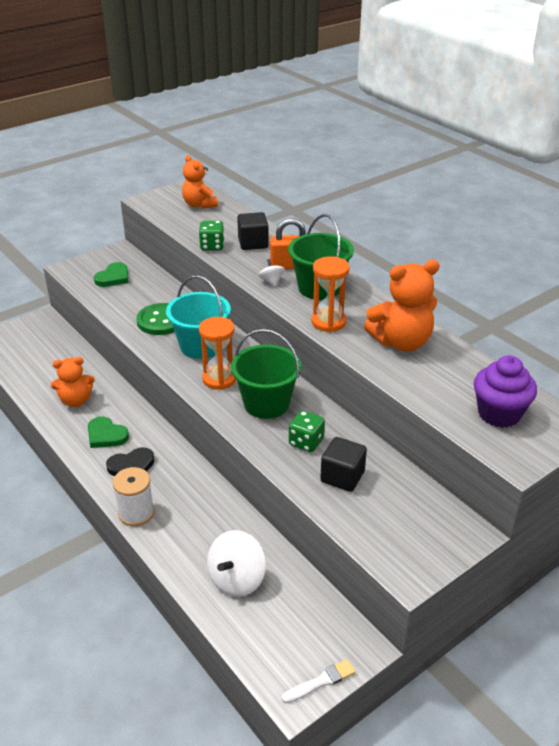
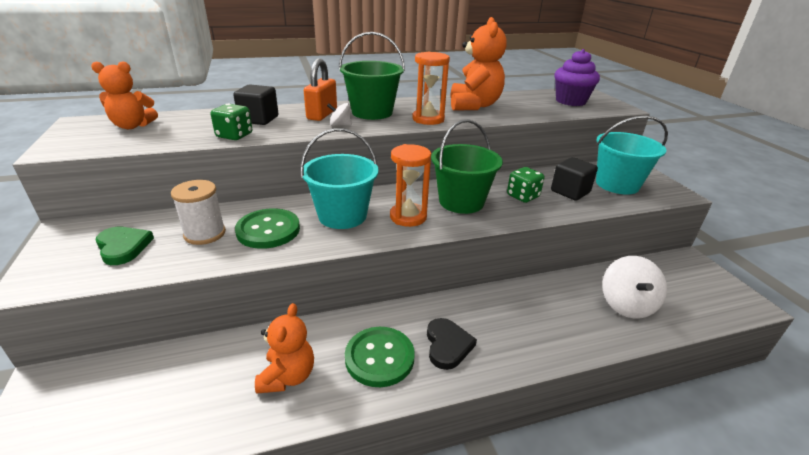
camera: 70 degrees left, 5 degrees down
green heart [88,417,129,448] -> green button [345,327,415,387]
white spool [113,467,155,526] -> white spool moved to [171,180,226,245]
white spinning top [207,530,266,597] -> white spinning top turned 45 degrees clockwise [602,256,667,318]
white brush [282,659,356,703] -> none
none -> turquoise bucket [596,116,668,195]

